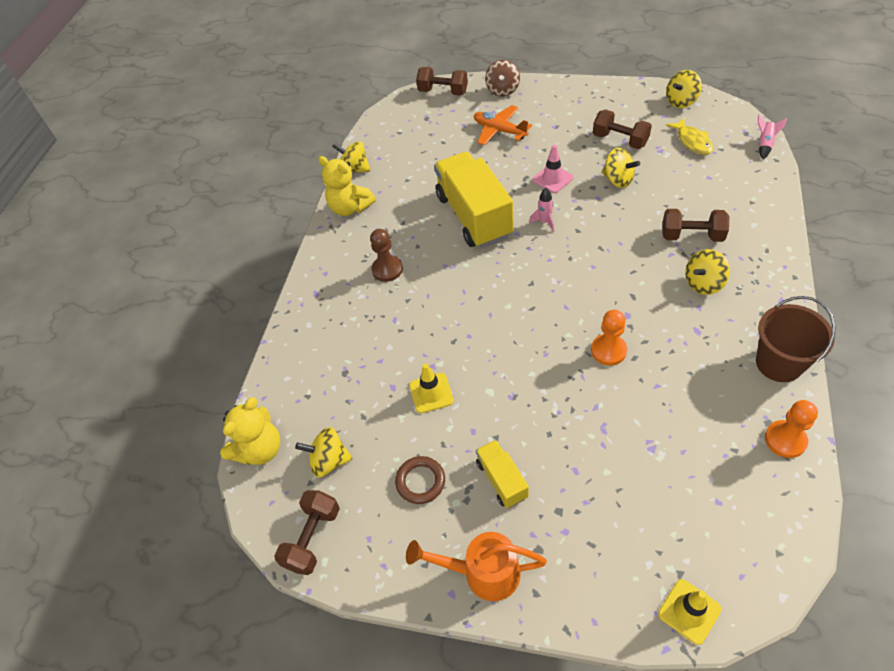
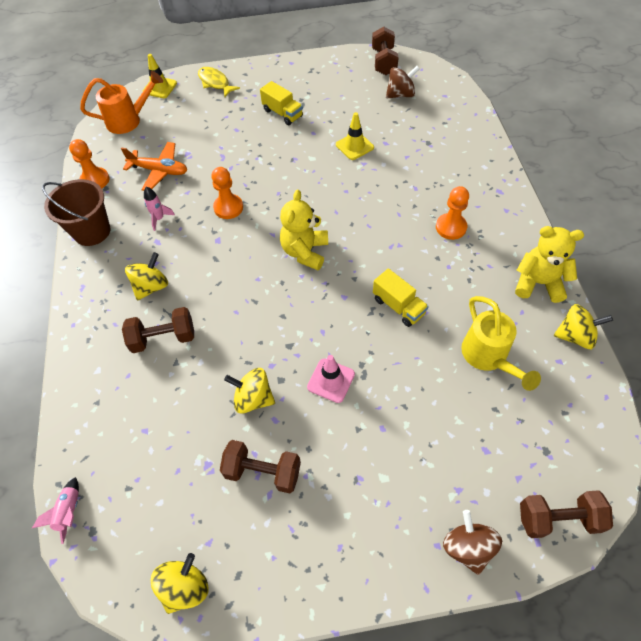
camera: 155 degrees right, 5 degrees up
yellow teddy bear [220,397,280,465] -> yellow teddy bear moved to [280,190,328,270]
yellow spinning top [295,427,353,478] -> brown spinning top [386,66,420,98]
brown pawn [370,229,403,282] -> orange pawn [436,186,469,240]
brown ring [395,456,445,504] -> none
orange watering can [406,532,547,601] -> orange watering can moved to [80,71,163,134]
yellow truck [434,152,514,248] -> yellow truck [373,268,429,327], size x0.48
orange plane [474,105,532,145] -> orange plane moved to [121,142,187,191]
pink rocket [529,188,554,232] -> pink rocket moved to [144,187,175,231]
yellow fish [666,117,713,155] -> yellow fish moved to [198,67,240,97]
none -> yellow watering can [461,296,541,391]

